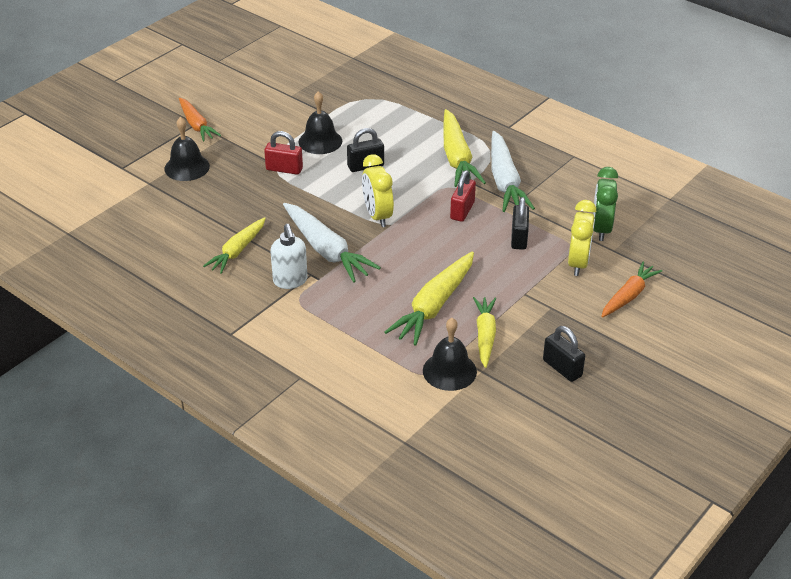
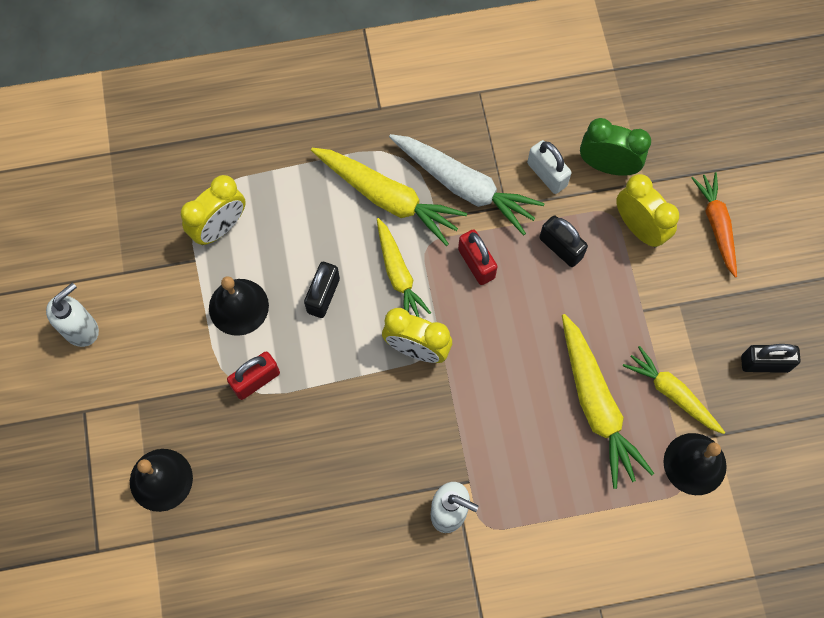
camera: 50 degrees left, 30 degrees up
orange carrot [179,98,221,142] -> none
yellow carrot [203,217,266,274] -> yellow carrot moved to [377,218,431,317]
white carrot [283,203,381,283] -> none
green clock [593,167,618,241] -> green clock turned 150 degrees clockwise [580,118,651,176]
none -> white soap dispenser [46,283,99,347]
none -> yellow clock [181,175,246,245]
none -> white padlock [527,140,572,194]

